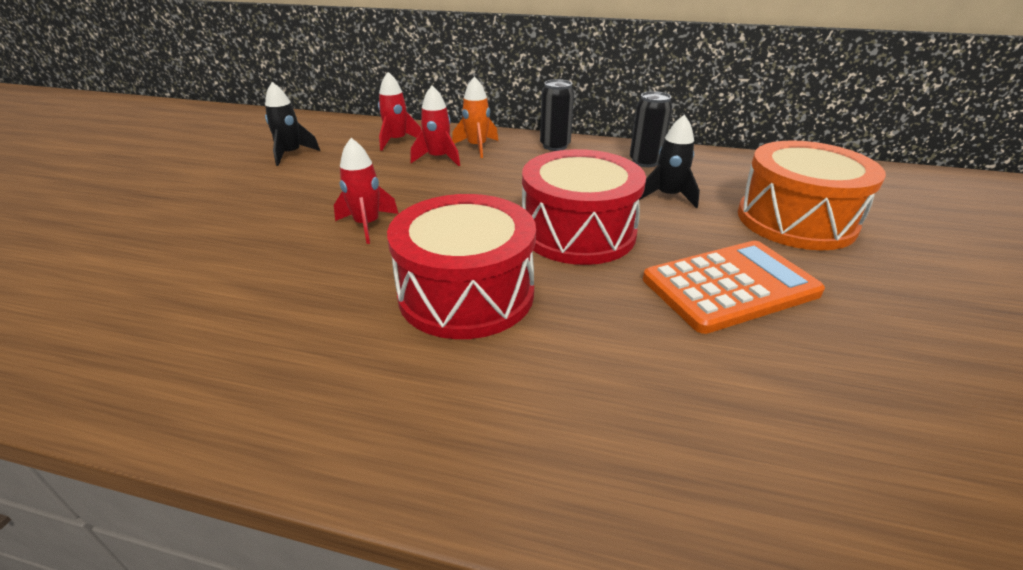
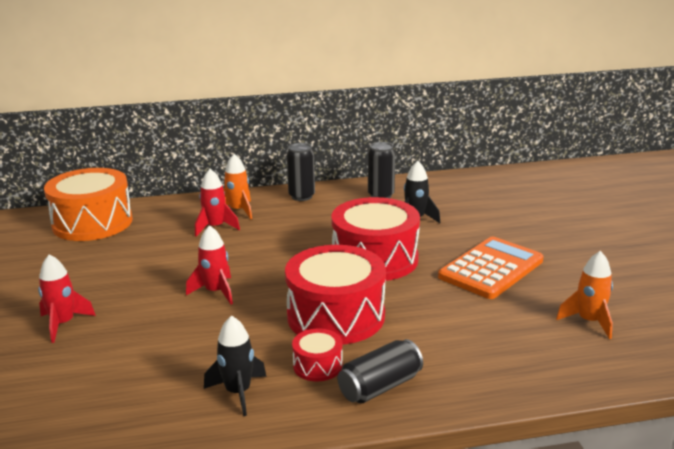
camera: 25 degrees left, 10 degrees down
black rocket [265,82,320,166] -> black rocket moved to [204,315,267,416]
red rocket [378,72,421,151] -> red rocket moved to [38,254,96,343]
orange drum [738,140,886,250] -> orange drum moved to [44,168,133,241]
none -> red drum [292,329,343,381]
none -> black can [338,339,423,403]
none -> orange rocket [556,251,613,339]

